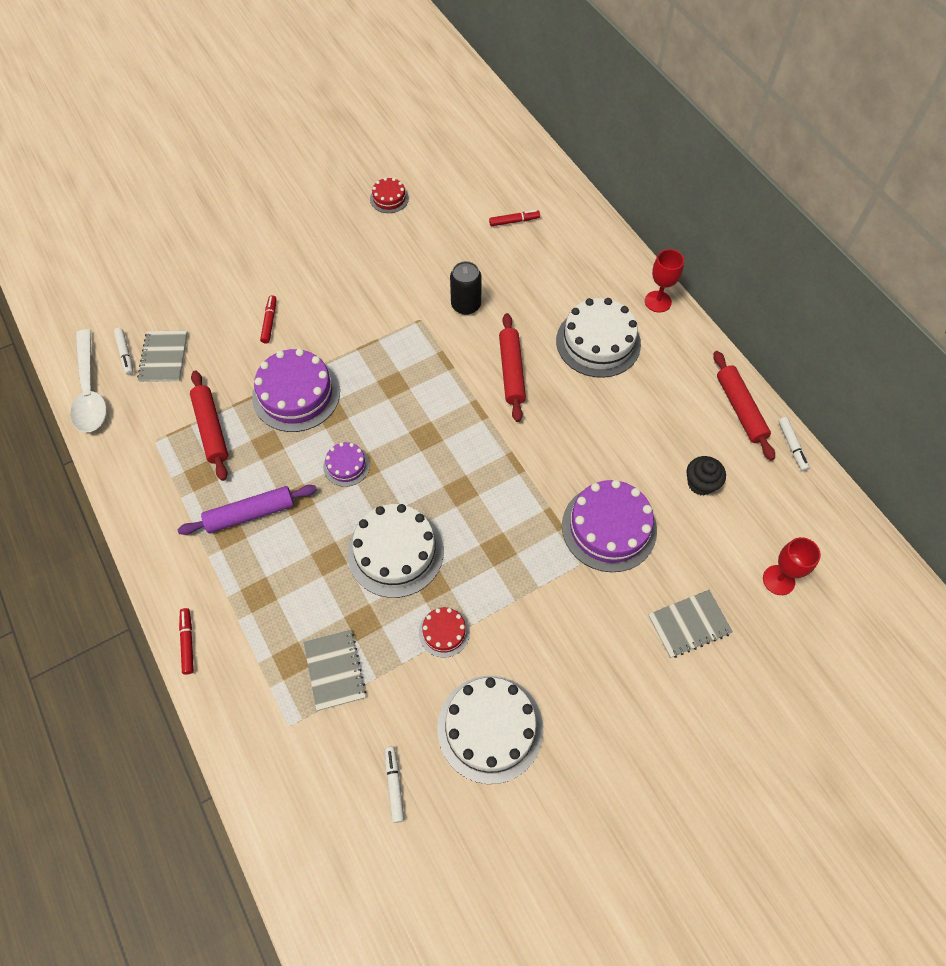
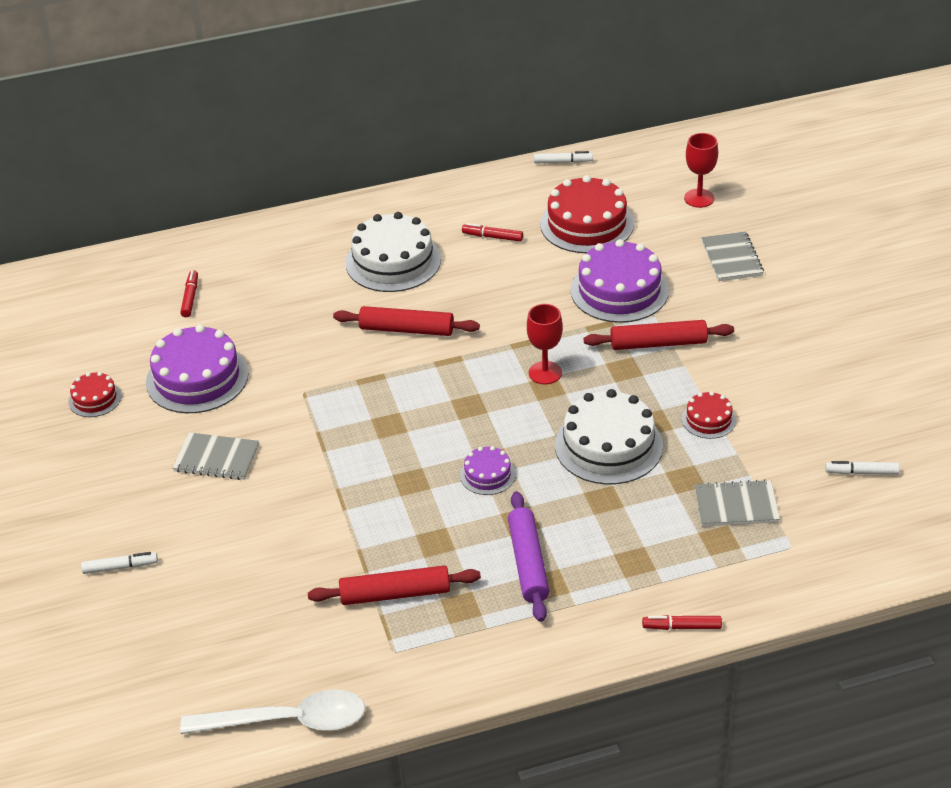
camera: 75 degrees left, 20 degrees down
white marker [114,328,134,375] -> white marker moved to [81,552,158,574]
grey notebook [137,330,188,382] -> grey notebook moved to [172,432,259,480]
purple cake [252,348,340,432] -> purple cake moved to [146,325,249,413]
red marker [260,295,276,344] -> red marker moved to [462,223,523,242]
white cake [438,676,544,784] -> none
black can [450,261,482,315] -> none
red goblet [645,249,684,313] -> red goblet moved to [527,304,563,384]
black cupcake [686,456,726,496] -> red cake [540,175,634,253]
red rolling pin [713,351,775,460] -> red rolling pin moved to [584,320,734,350]

